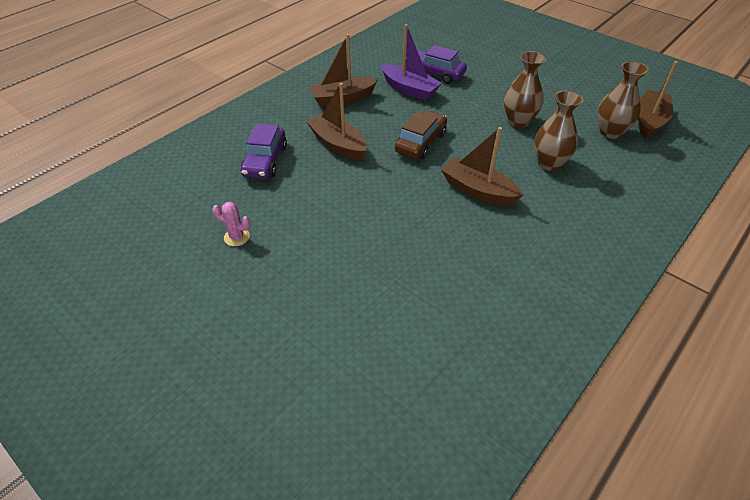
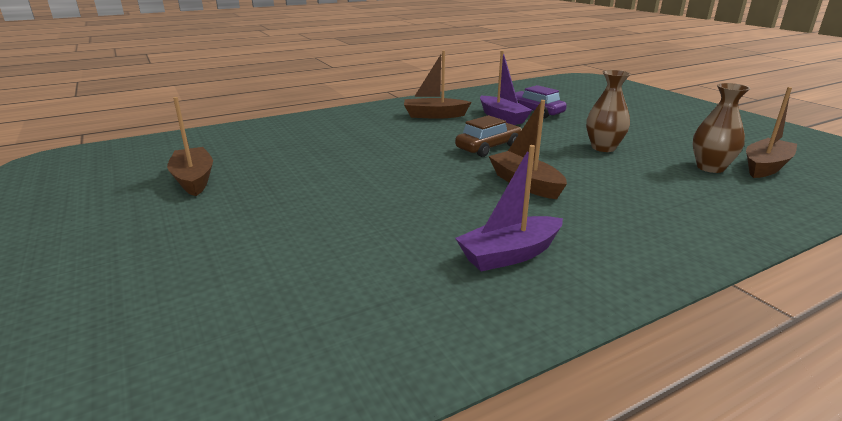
camera: 20 degrees right, 20 degrees down
pink cactus [212,202,250,246] -> none
purple car [241,124,287,179] -> none
brown boat [306,83,367,160] -> brown boat moved to [167,97,213,196]
brown vase [534,91,583,171] -> none
none -> purple boat [455,145,563,271]

